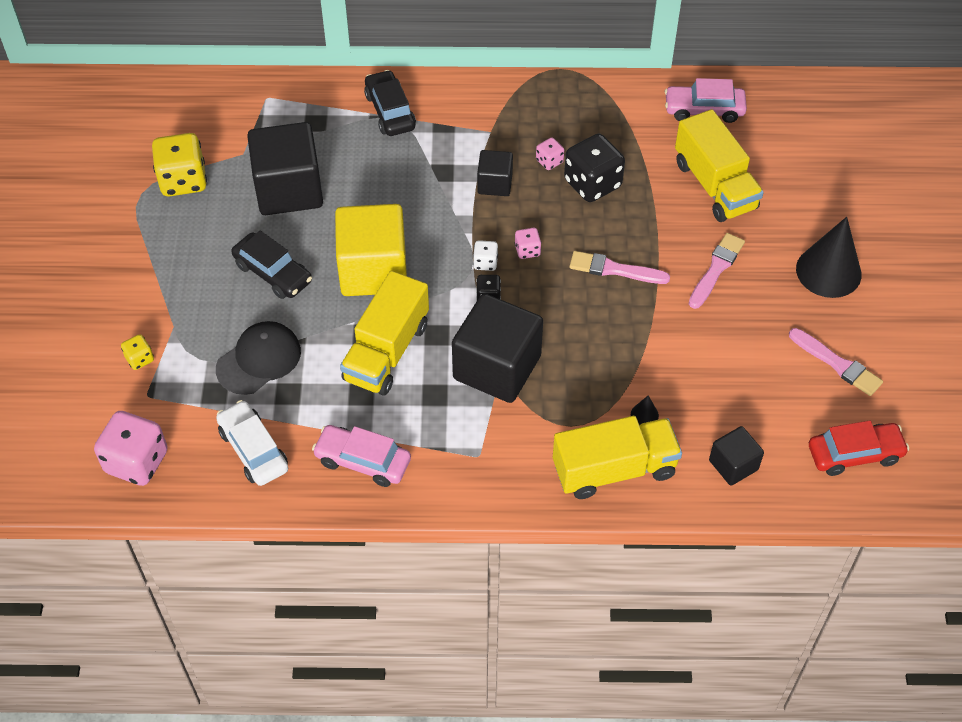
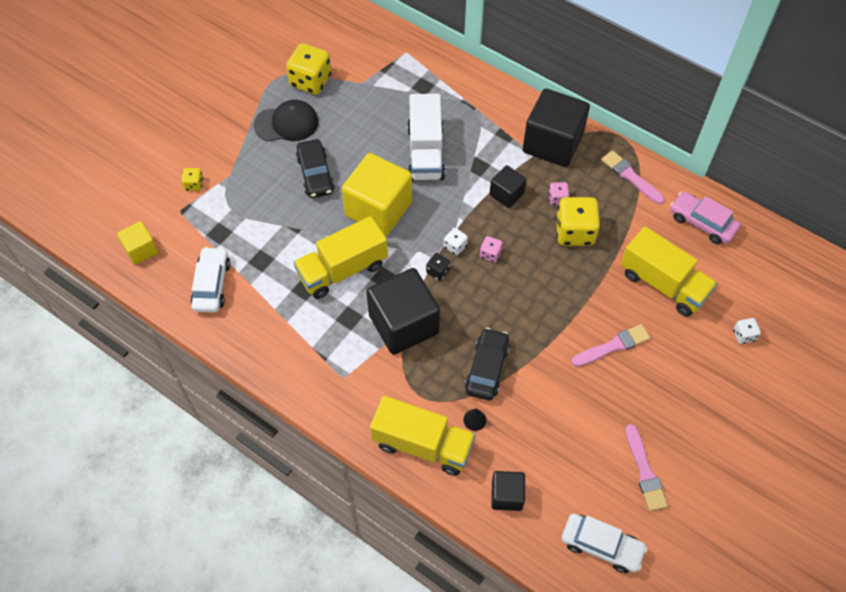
camera: 35 degrees right, 5 degrees up
pink dice [94,411,168,486] -> yellow cube [117,221,158,265]
black cap [216,321,301,395] -> black cap moved to [254,100,318,141]
black cube [247,122,323,215] -> black cube moved to [523,88,590,167]
pink car [312,425,411,487] -> none
black car [364,70,416,136] -> black car moved to [465,328,510,400]
black dice [564,134,625,202] -> yellow dice [556,197,600,246]
pink brush [569,251,670,284] -> pink brush moved to [601,150,665,204]
yellow truck [675,109,764,222] -> yellow truck turned 60 degrees counterclockwise [621,226,717,317]
black cone [796,217,862,298] -> none
red car [809,420,909,476] -> white car [561,514,648,573]
none -> white truck [407,94,445,181]
none -> white dice [733,318,761,344]

